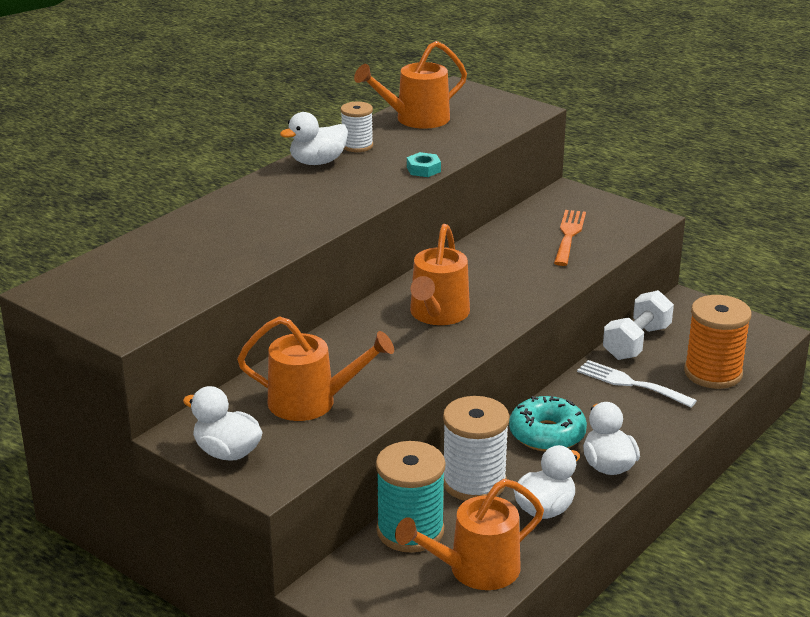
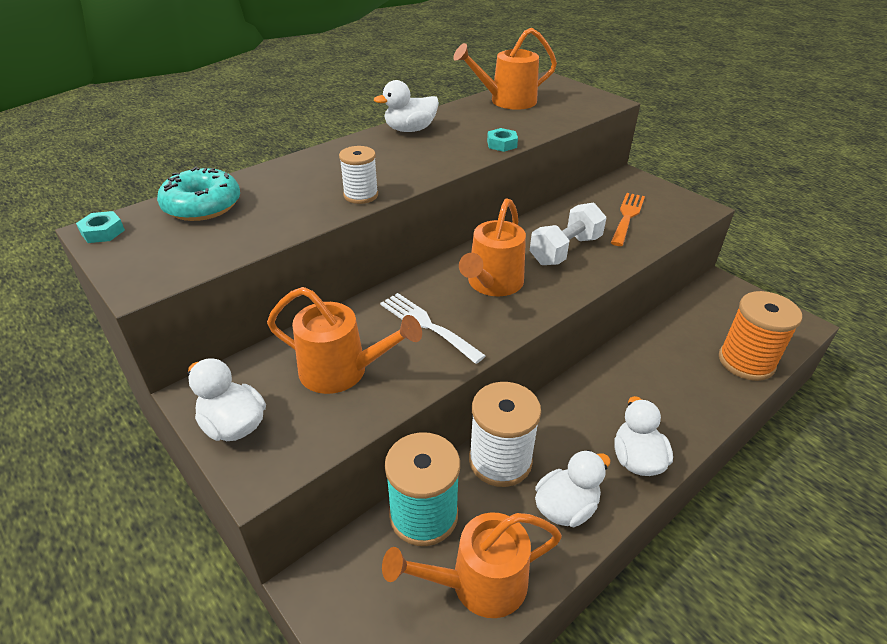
camera: 10 degrees right, 10 degrees up
white spool [341,102,373,152] -> white spool moved to [339,146,378,204]
turquoise donut [509,396,587,452] -> turquoise donut moved to [157,167,240,221]
white fork [577,360,697,408] -> white fork moved to [380,293,486,364]
white dumbbell [603,290,674,360] -> white dumbbell moved to [530,202,606,265]
none -> turquoise nut [76,211,125,243]

